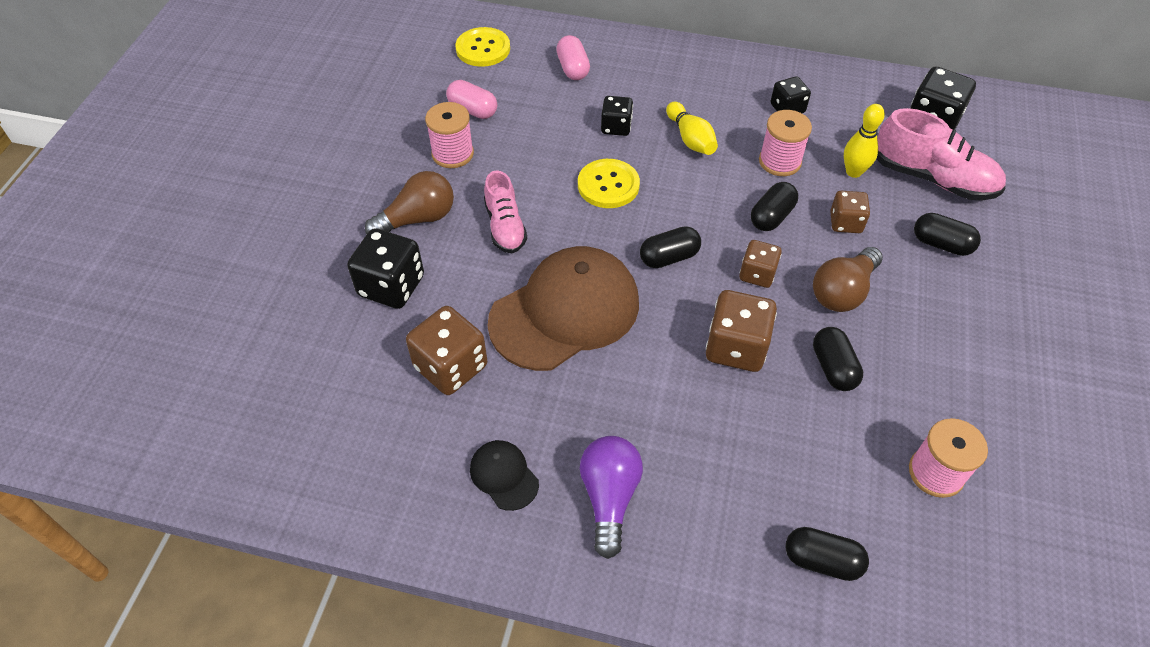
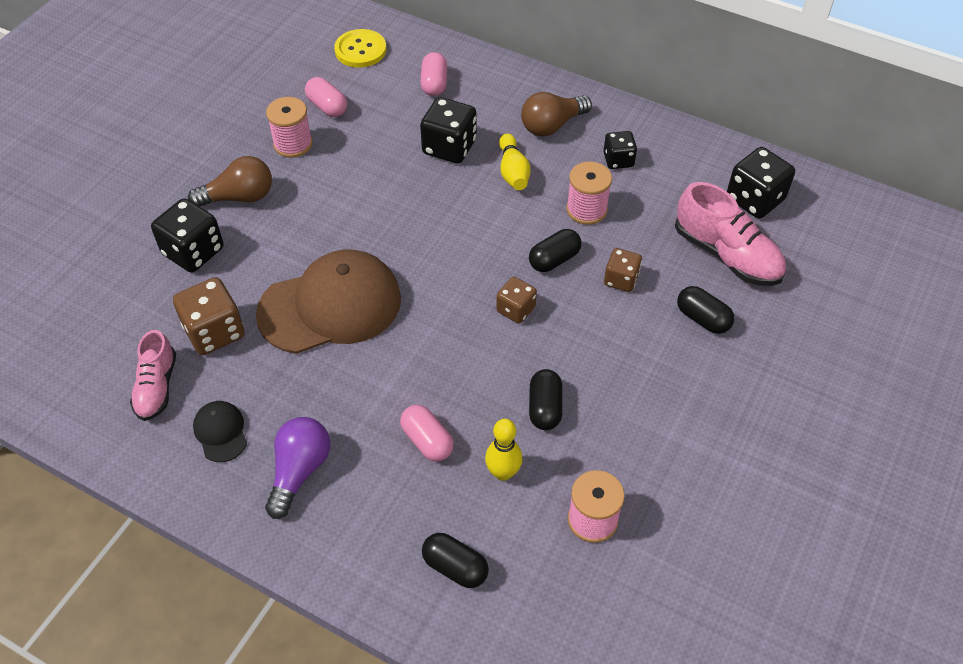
camera: 15 degrees right, 0 degrees up
pink shoe [484,171,527,253] -> pink shoe moved to [130,330,176,421]
yellow button [578,159,640,208] -> none
black dice [601,96,633,136] -> black dice [420,97,477,164], size x1.63
black capsule [640,226,701,268] -> none
brown dice [706,290,777,372] -> none
brown light bulb [813,247,883,312] -> brown light bulb moved to [521,92,592,137]
yellow bowling pin [844,104,885,178] -> yellow bowling pin moved to [485,419,522,481]
none -> pink capsule [400,405,454,461]

